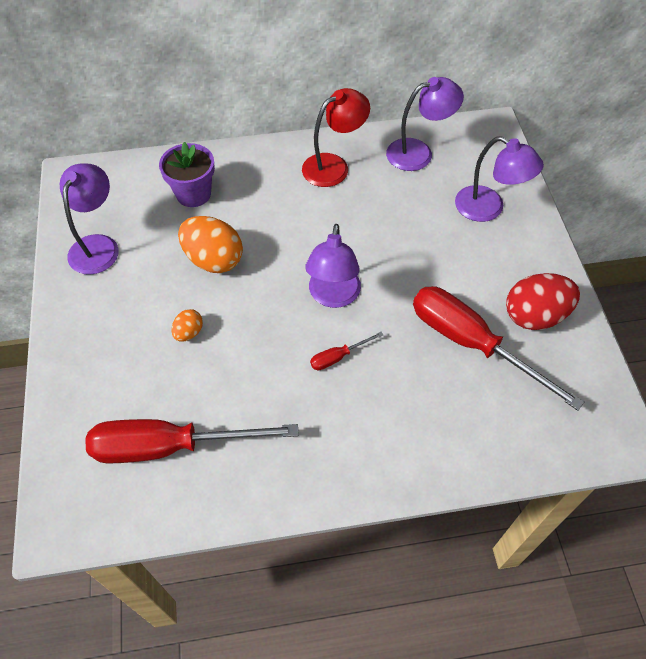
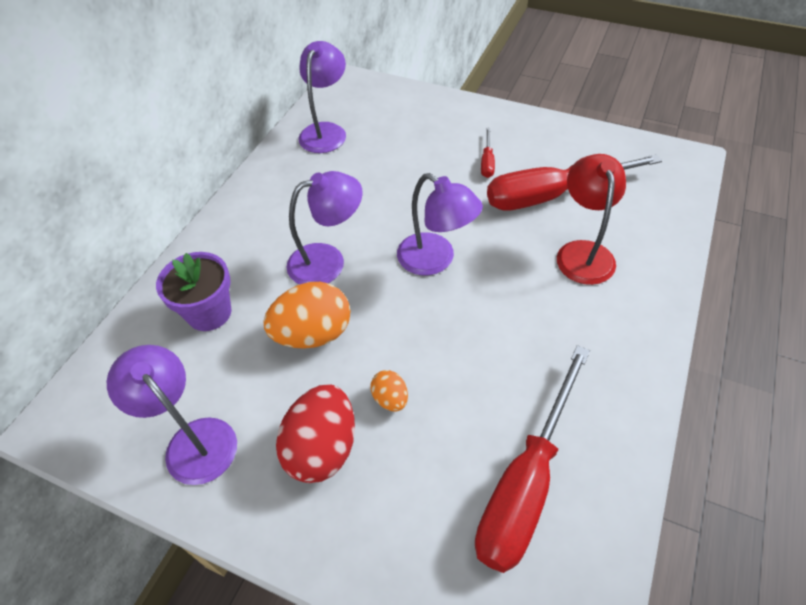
camera: 55 degrees left, 5 degrees down
red lamp [302,88,370,187] -> red lamp moved to [557,154,626,285]
red screwdriver [310,332,383,370] -> red screwdriver moved to [481,128,495,178]
purple lamp [455,136,544,222] -> purple lamp moved to [286,171,363,284]
red egg [506,273,580,330] -> red egg moved to [276,384,355,483]

